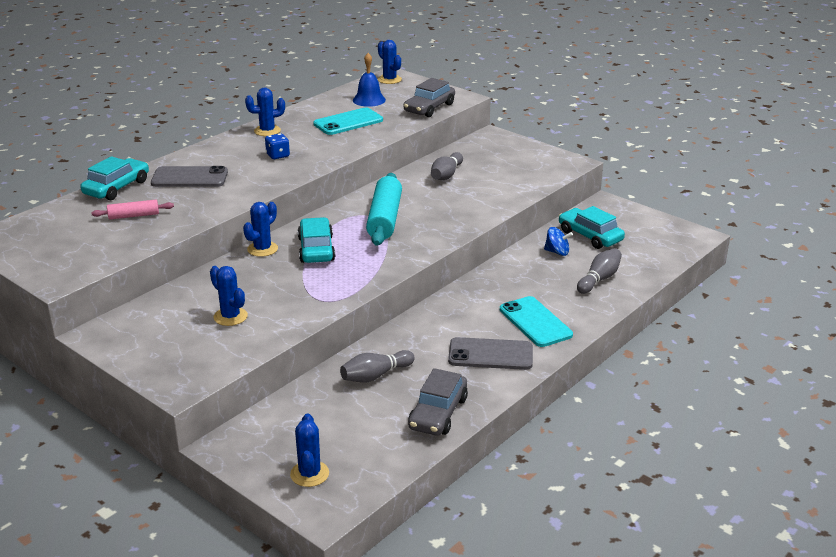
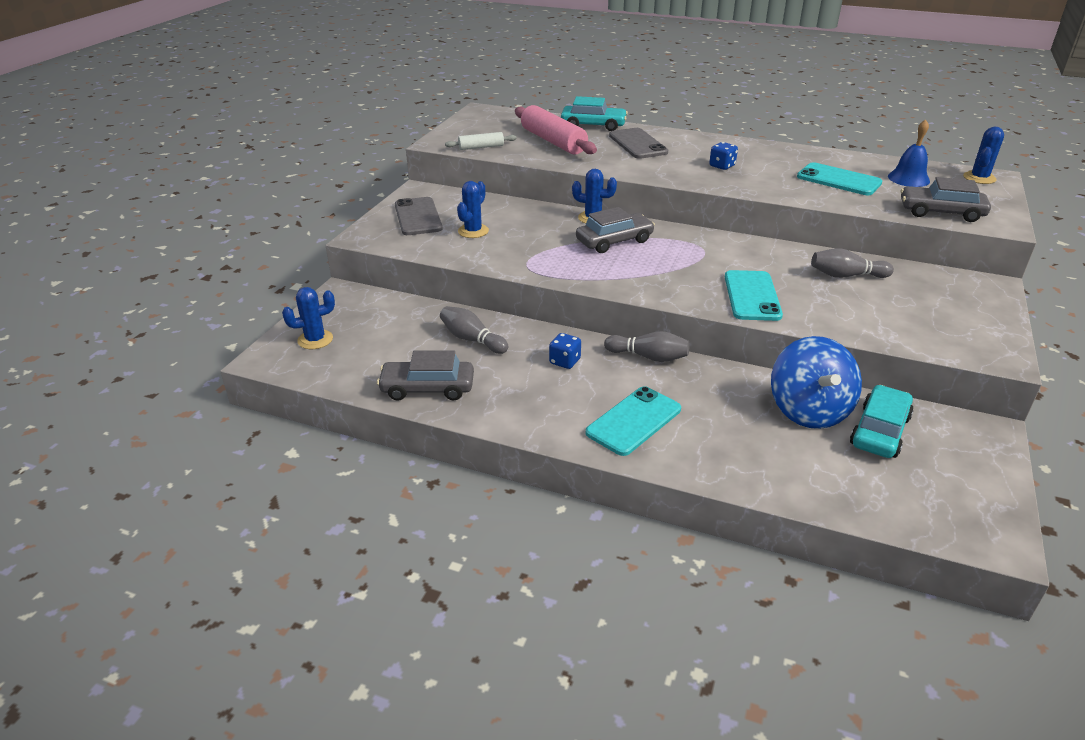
camera: 70 degrees right, 5 degrees up
pink rolling pin [91,200,174,220] -> pink rolling pin [515,105,597,155], size x1.93
blue cactus [245,88,285,136] -> none
turquoise car [298,217,335,263] -> grey car [576,207,655,253]
turquoise rolling pin [366,173,402,246] -> none
grey phone [448,337,533,370] -> grey phone moved to [395,197,443,235]
blue spinning top [544,227,573,256] -> blue spinning top [771,336,862,429], size x2.06
grey bowling pin [577,248,622,294] -> grey bowling pin moved to [604,331,689,362]
none -> white rolling pin [445,132,517,150]
none -> blue dice [549,333,581,369]
none -> turquoise phone [725,270,783,321]

